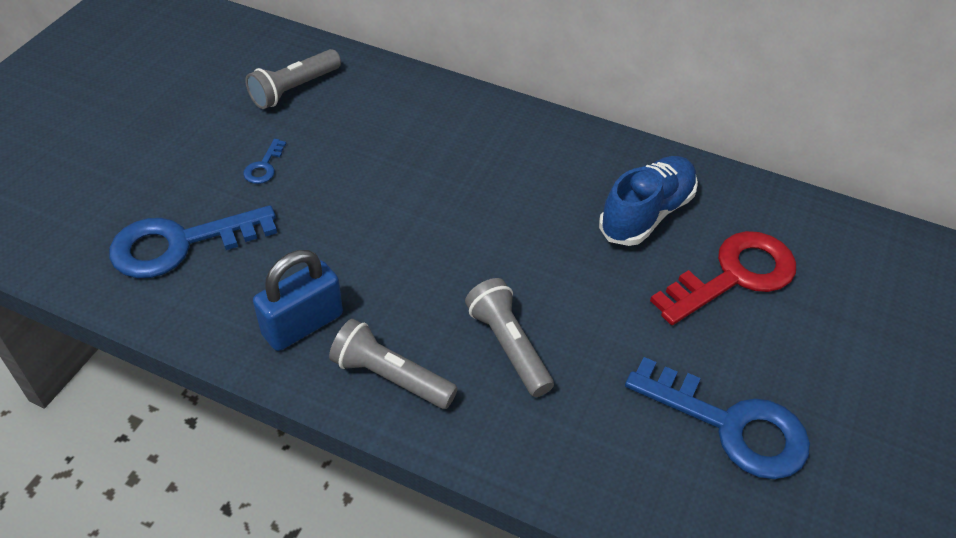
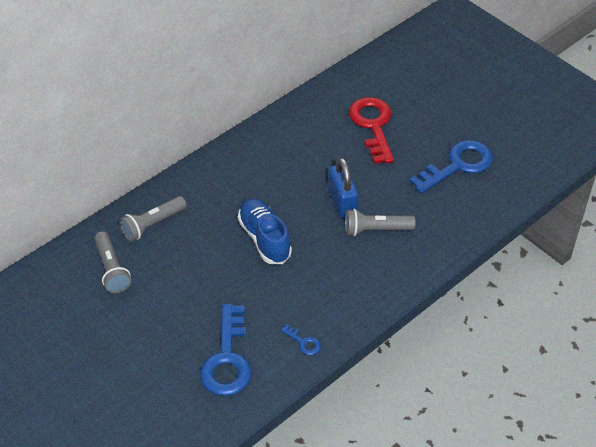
camera: 65 degrees left, 0 degrees up
blue key [243,139,287,184] -> blue key moved to [281,324,321,355]
blue padlock [253,250,343,351] -> blue padlock moved to [328,157,358,218]
grey flashlight [329,319,458,409] -> grey flashlight moved to [119,196,187,242]
blue shoe [599,156,698,246] -> blue shoe moved to [238,198,292,264]

